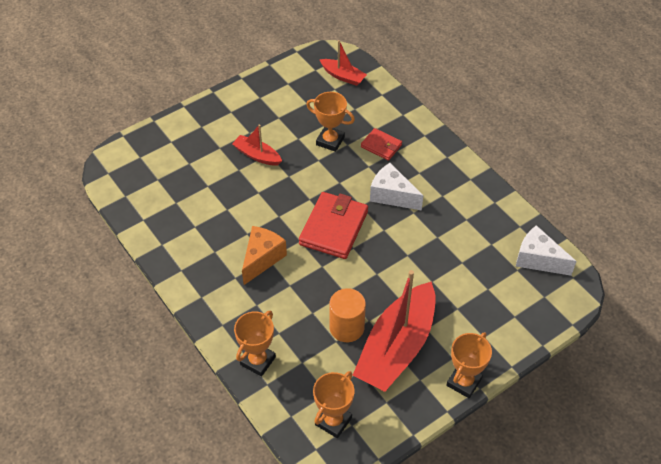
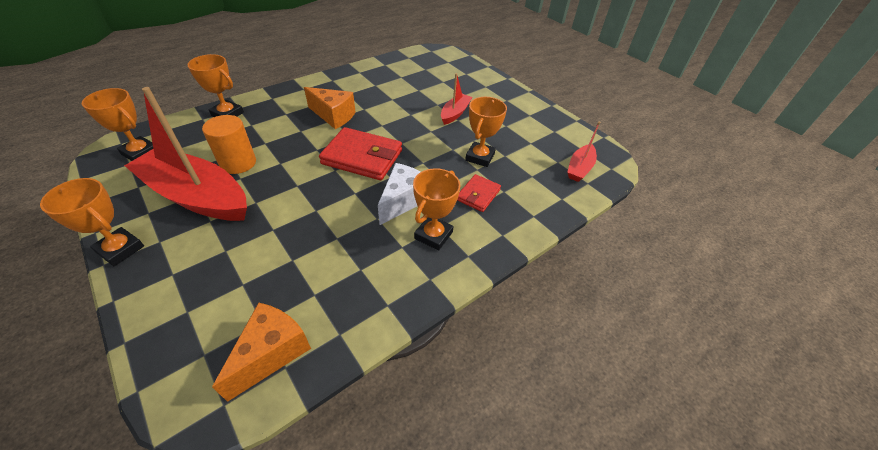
camera: 85 degrees right, 5 degrees down
white cheese [516,225,577,276] -> orange cheese [212,302,311,402]
none -> orange trophy [413,168,460,251]

